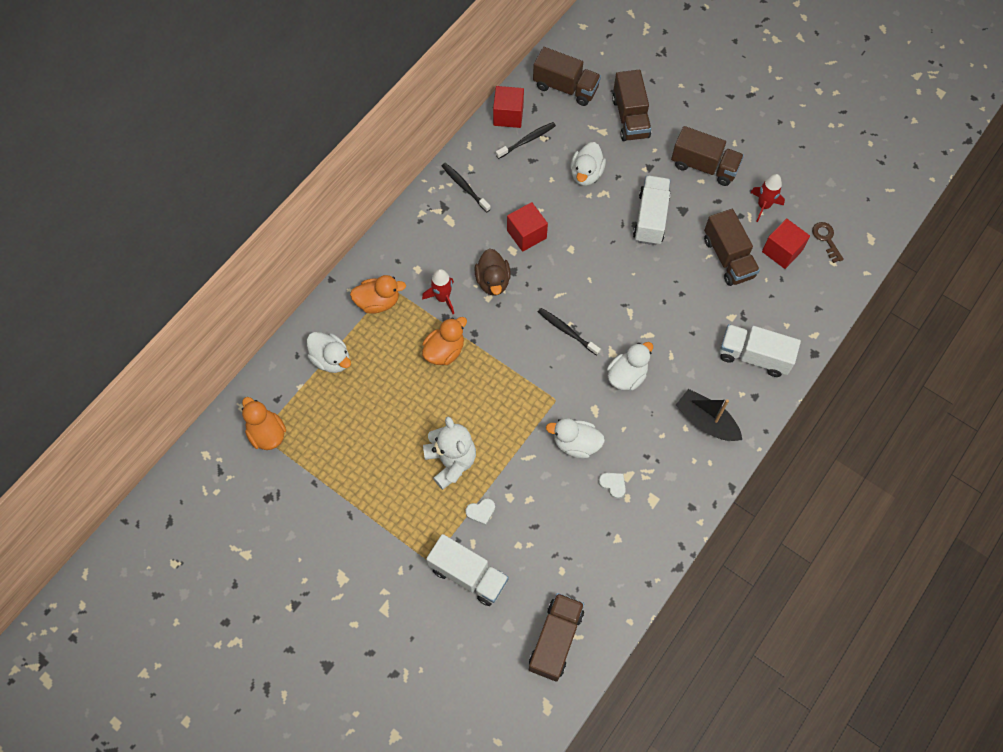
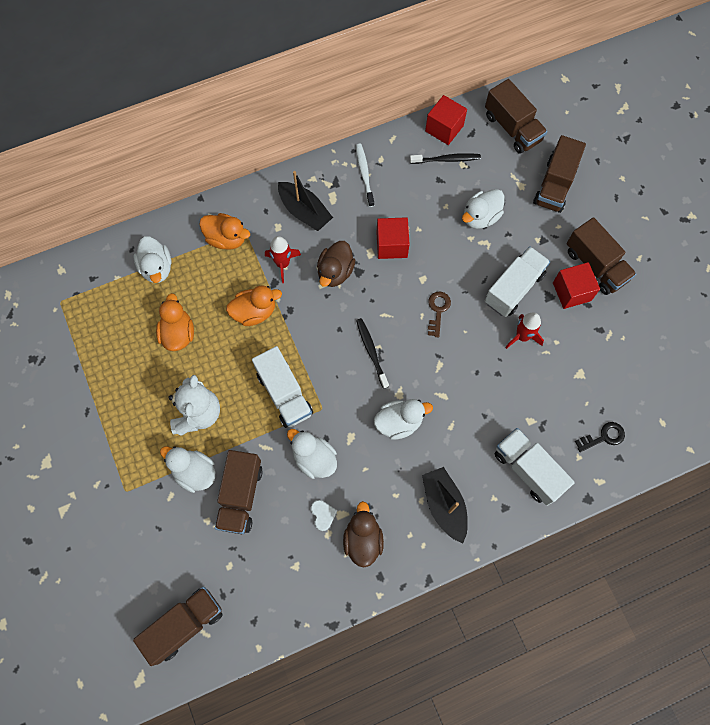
camera: 30 degrees right, 5 degrees up
orange duck [242,397,286,450] -> orange duck moved to [156,293,194,351]
white truck [426,534,509,606] -> white truck moved to [252,346,313,428]
black toothbrush [442,163,491,212] -> white toothbrush [356,144,375,207]
white heart [465,498,495,525] -> white duck [160,446,215,493]
brown truck [704,209,760,286] -> brown truck moved to [215,450,263,534]
red rocket [750,174,785,222] -> red rocket moved to [505,312,544,349]
red cube [762,218,810,269] -> red cube moved to [553,262,600,309]
brown key [812,222,844,263] -> brown key moved to [428,292,451,337]
none -> black boat [278,171,333,231]
none -> brown duck [343,501,384,567]
none -> black key [575,422,625,452]

